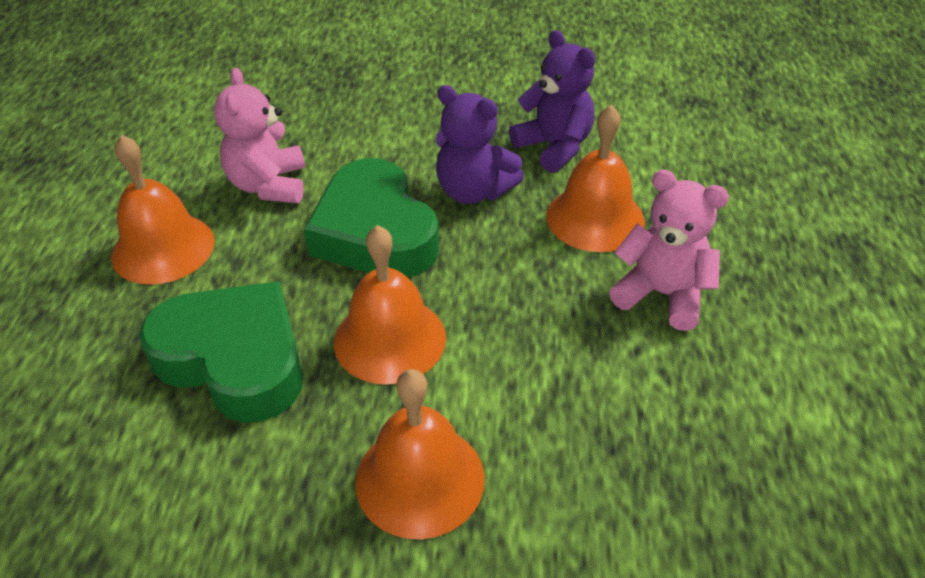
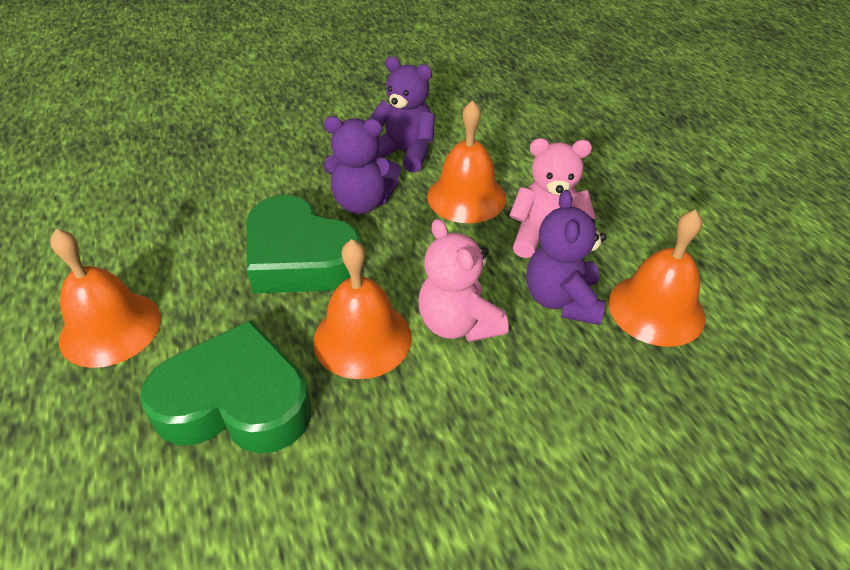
camera: 25 degrees left, 0 degrees up
pink teddy bear [214,68,305,203] -> pink teddy bear moved to [418,219,508,342]
orange bell [355,369,485,539] -> orange bell moved to [608,210,705,347]
none -> purple teddy bear [527,190,607,325]

